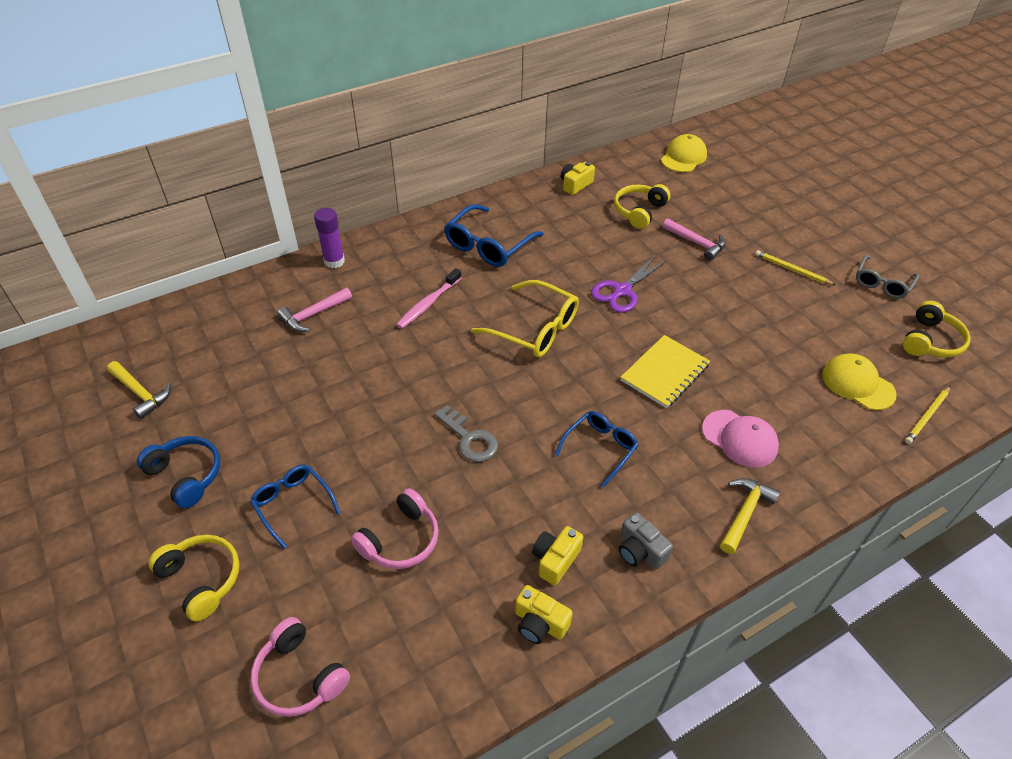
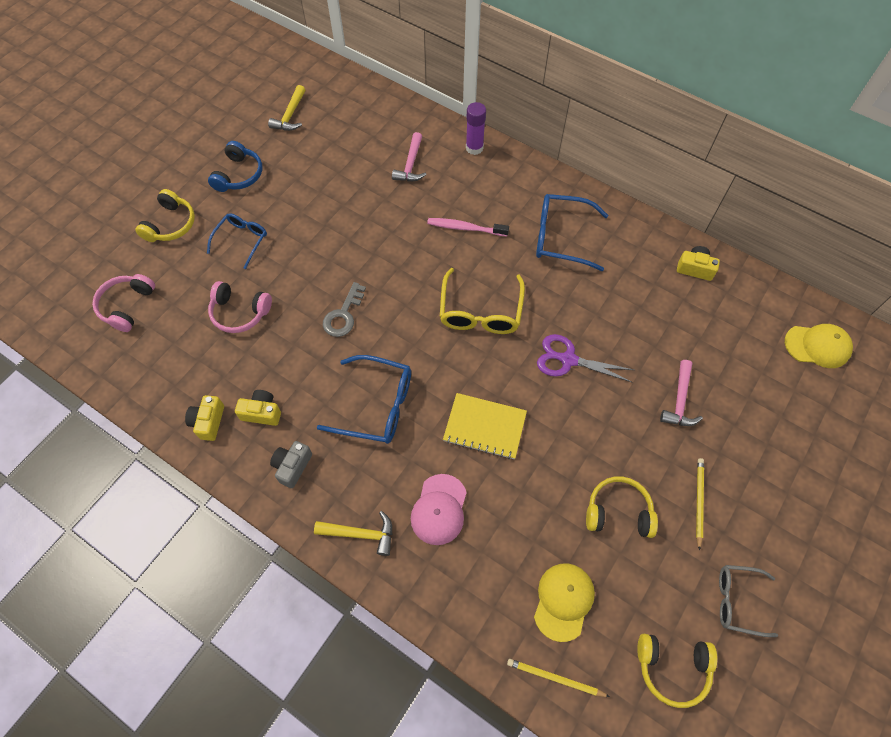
camera: 65 degrees right, 15 degrees up
pink hammer [278,288,352,332] -> pink hammer turned 105 degrees counterclockwise [392,132,427,182]
blue glasses [555,411,638,488] -> blue glasses [317,355,411,444], size x1.54
yellow headphones [614,184,670,229] -> yellow headphones moved to [586,476,658,538]

